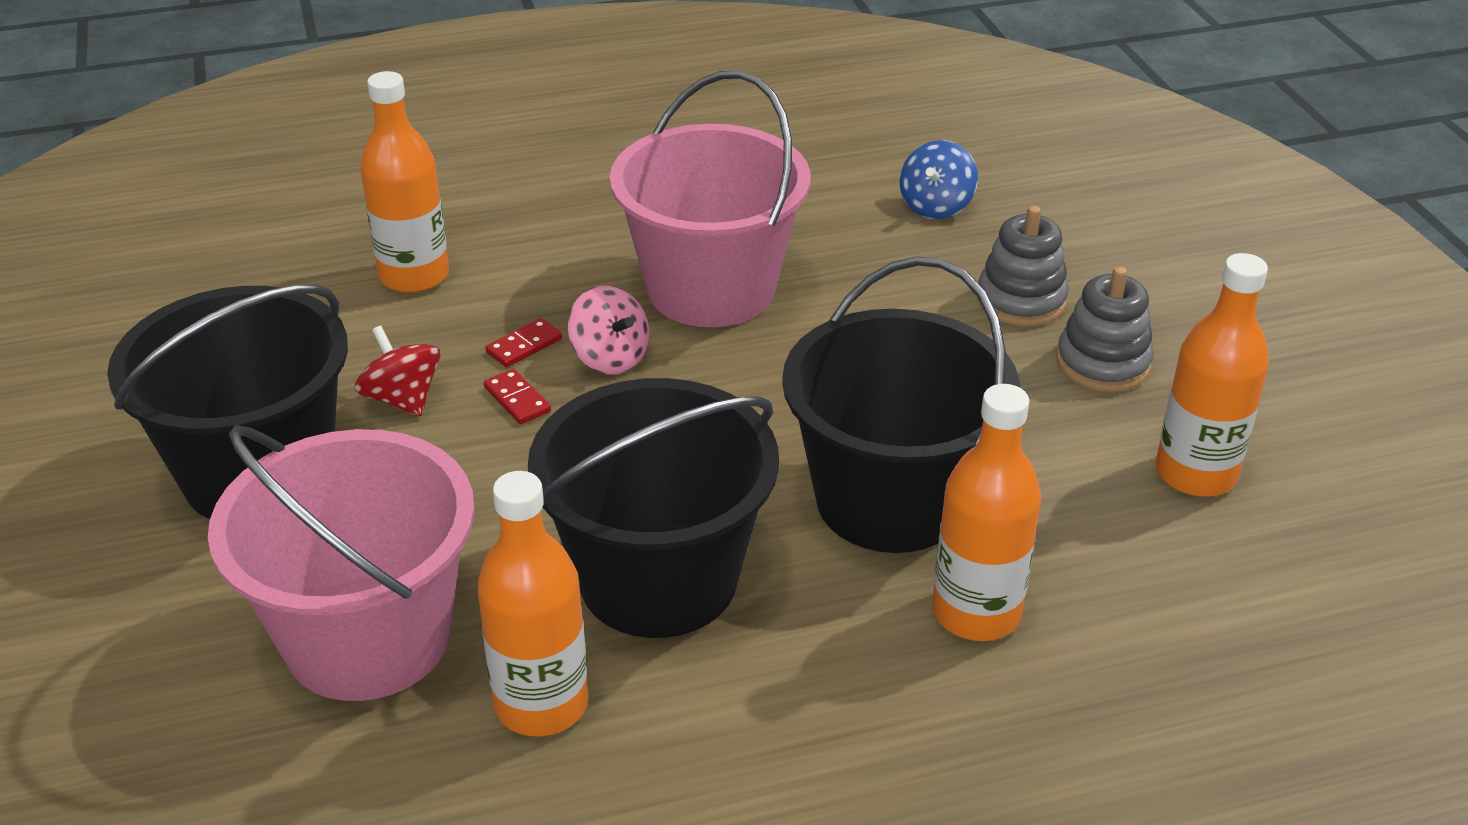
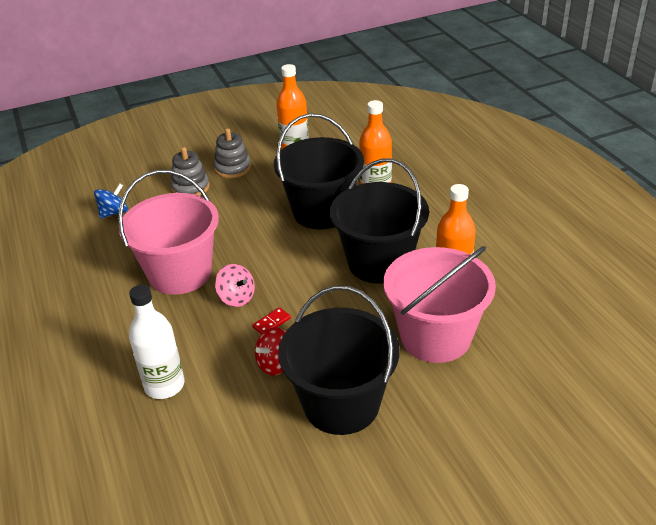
camera: 95 degrees left, 0 degrees up
orange bottle [360,71,449,293] -> white bottle [129,285,184,399]
red domino [485,318,562,367] -> none
pink spinning top [567,285,650,374] -> pink spinning top turned 90 degrees clockwise [215,264,255,307]
blue spinning top [900,140,978,219] -> blue spinning top turned 60 degrees counterclockwise [94,183,128,219]

